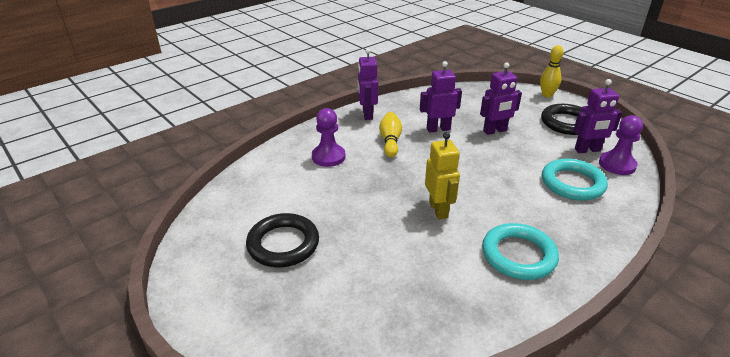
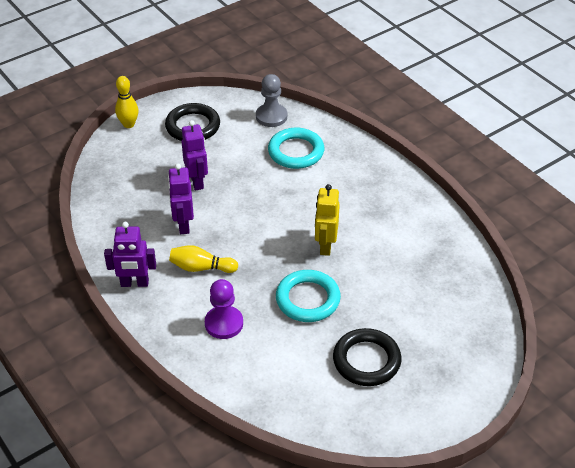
camera: 85 degrees left, 10 degrees up
yellow robot [425,132,460,219] -> yellow robot turned 75 degrees counterclockwise [315,184,340,256]
turquoise ring [482,223,559,280] -> turquoise ring moved to [276,270,341,322]
purple robot [573,79,622,153] -> none
purple pawn [599,115,643,175] -> grey pawn [256,74,287,127]

